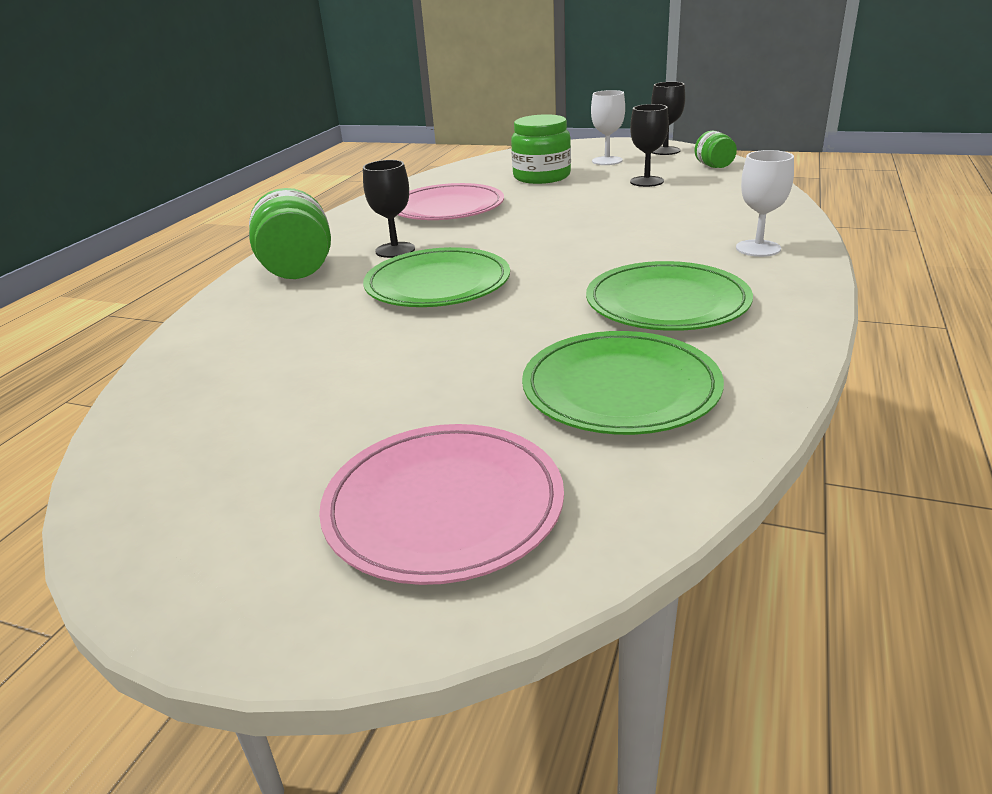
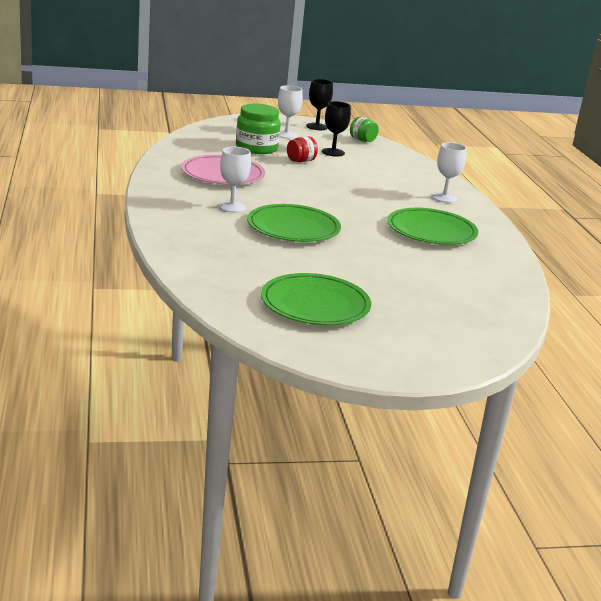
camera: 35 degrees left, 5 degrees down
green jar [249,188,331,279] -> none
pink plate [319,424,564,585] -> none
black goblet [363,160,415,258] -> white goblet [219,146,251,213]
green plate [522,331,724,435] -> green plate moved to [261,273,371,325]
none -> red jar [287,136,318,162]

